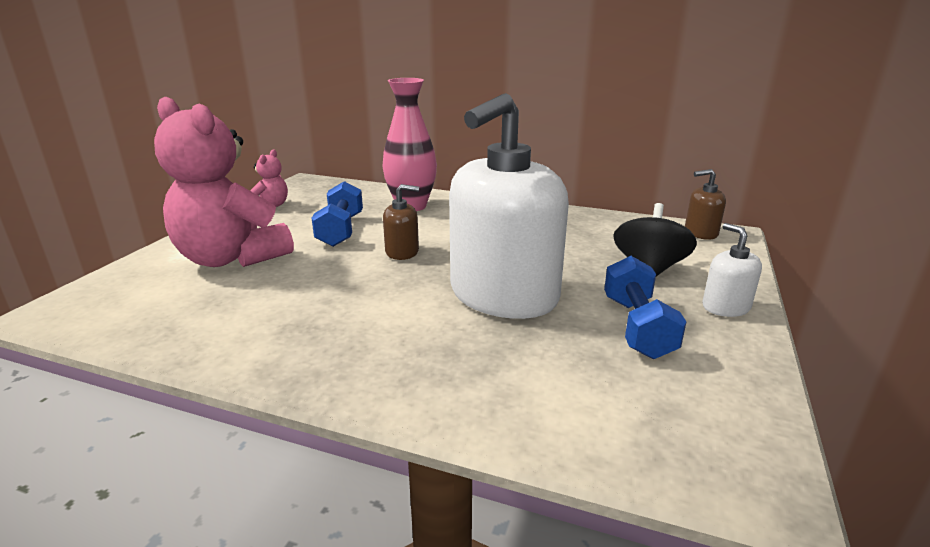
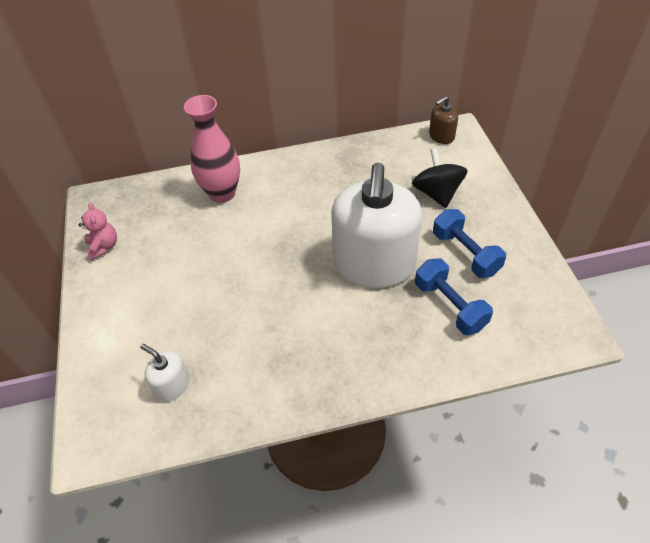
camera: 30 degrees left, 25 degrees up
pink teddy bear [154,96,294,267] -> none
blue dumbbell [312,181,363,247] -> blue dumbbell moved to [415,258,493,335]
brown soap dispenser [383,184,419,260] -> none
white soap dispenser [702,223,762,317] -> white soap dispenser moved to [140,344,190,402]

